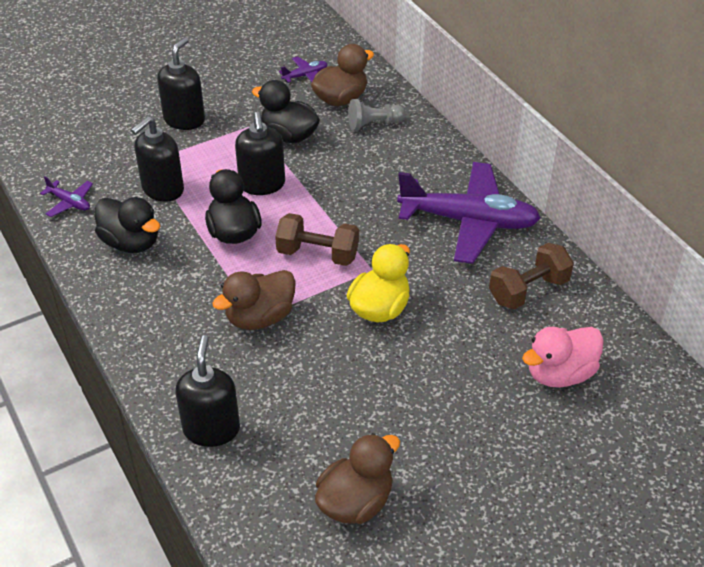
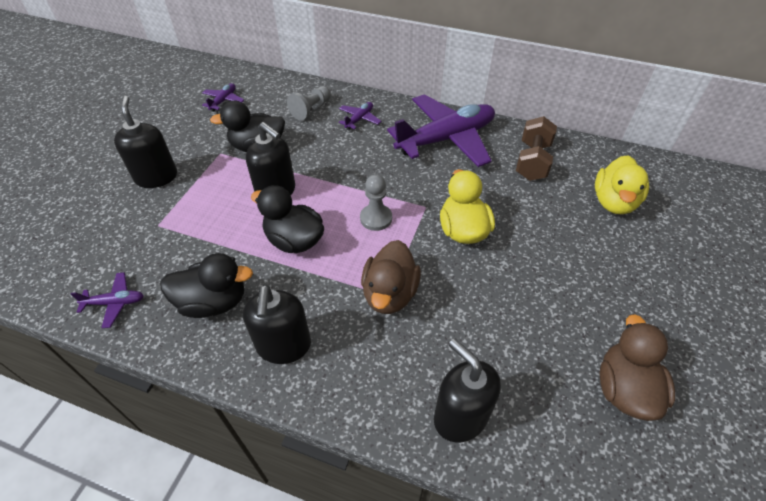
camera: 40 degrees left, 5 degrees up
black soap dispenser [131,116,184,202] -> black soap dispenser moved to [243,285,311,364]
brown dumbbell [275,213,359,266] -> grey pawn [360,174,392,231]
brown duck [311,44,374,106] -> none
pink duck [522,327,604,388] -> yellow duck [595,155,649,214]
none -> purple plane [339,102,381,130]

